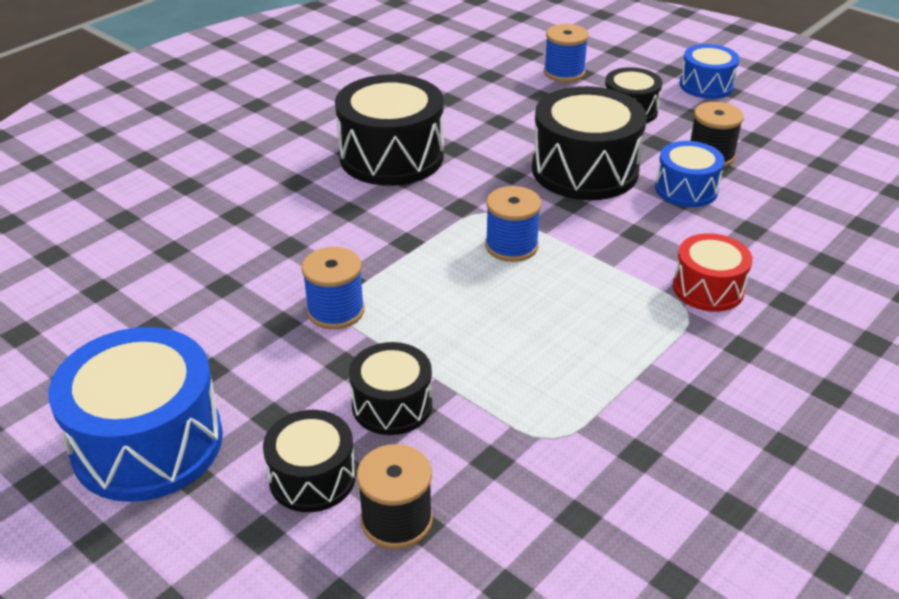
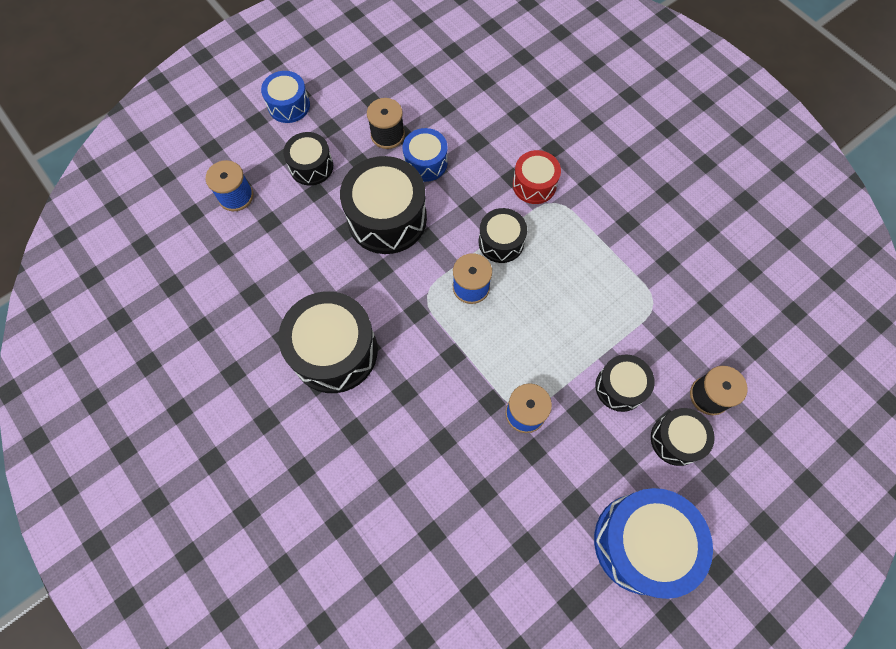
camera: 80 degrees left, 30 degrees up
none -> black drum [479,208,527,263]

